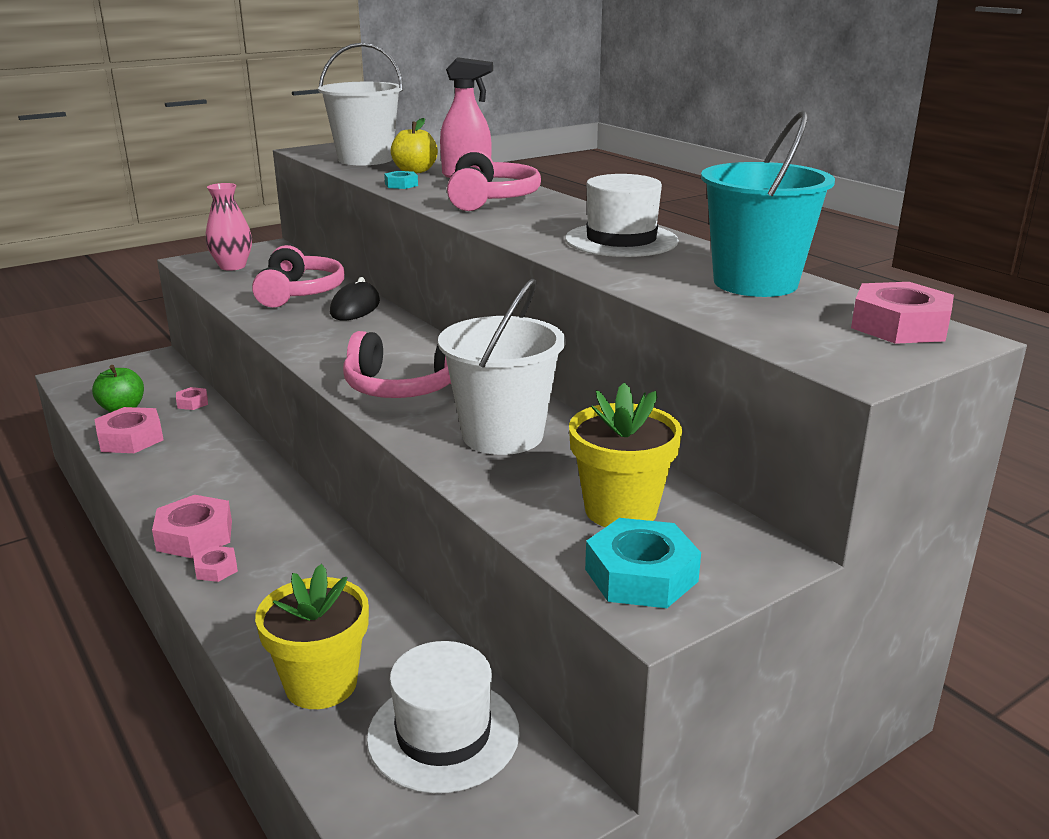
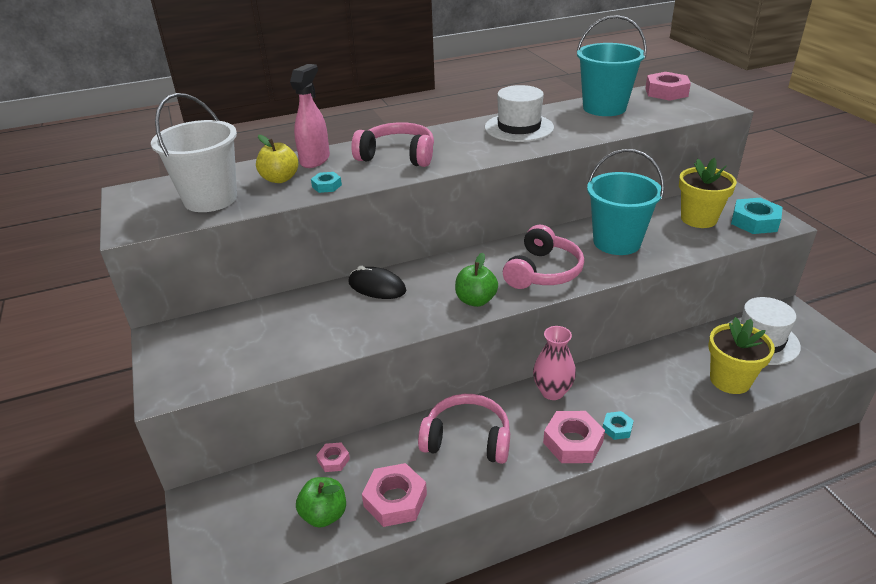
camera: 75 degrees left, 10 degrees up
pink nut [193,546,238,582] -> turquoise nut [603,411,634,440]
pink vase [206,183,252,271] -> pink vase moved to [533,326,576,400]
pink headphones [252,245,344,308] -> pink headphones moved to [418,394,510,464]
white bucket [438,278,566,455] -> turquoise bucket [587,149,665,255]
none -> green apple [455,253,498,307]

